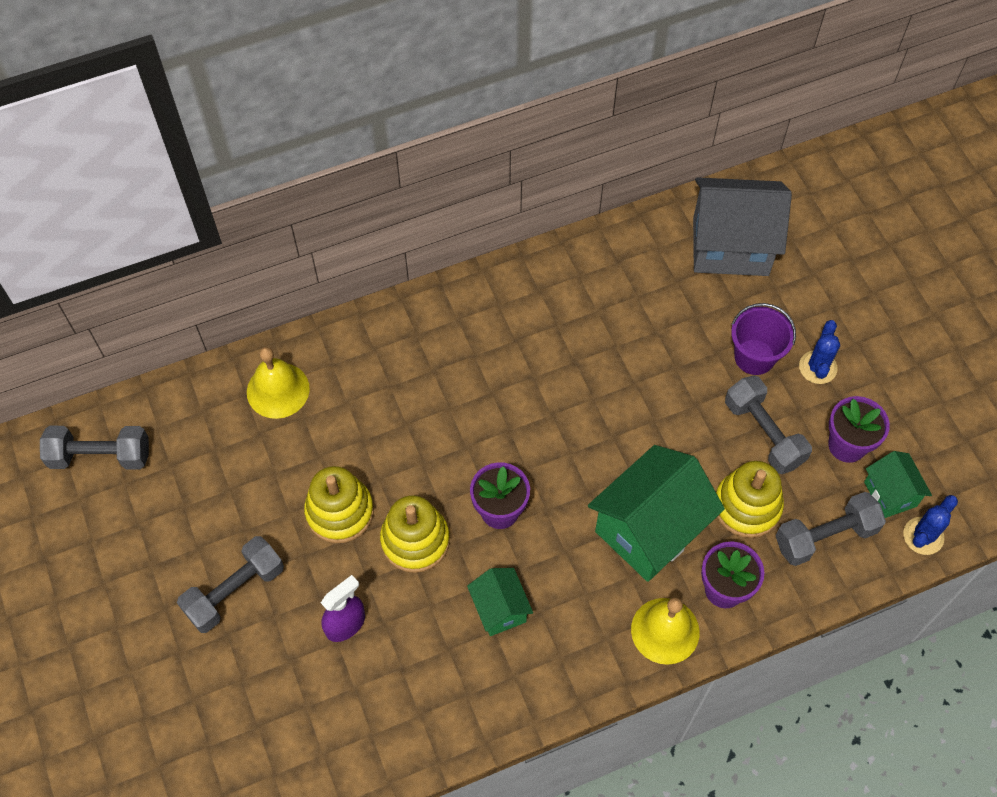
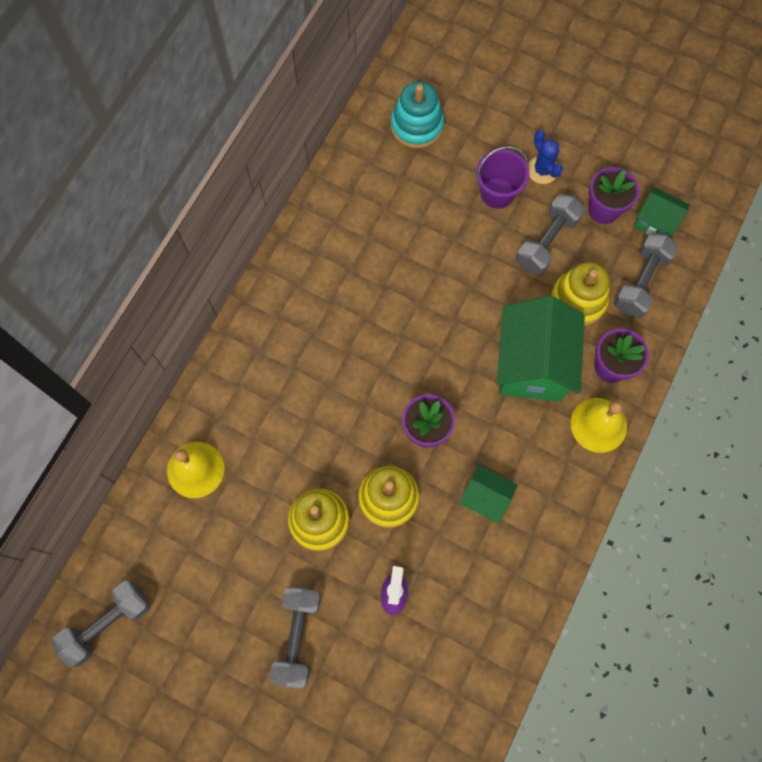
camera: 40 degrees left, 10 degrees up
grey house [693,177,792,276] -> turquoise stacking toy [391,81,444,149]
grey dumbbell [725,375,812,474] -> grey dumbbell turned 75 degrees counterclockwise [516,193,585,275]
blue cactus [903,495,958,555] -> none

